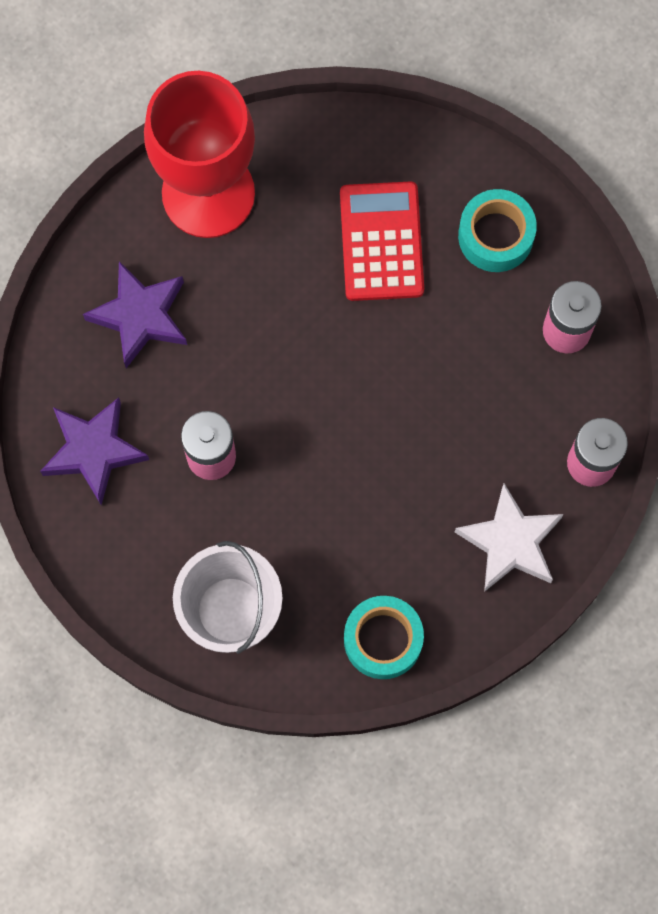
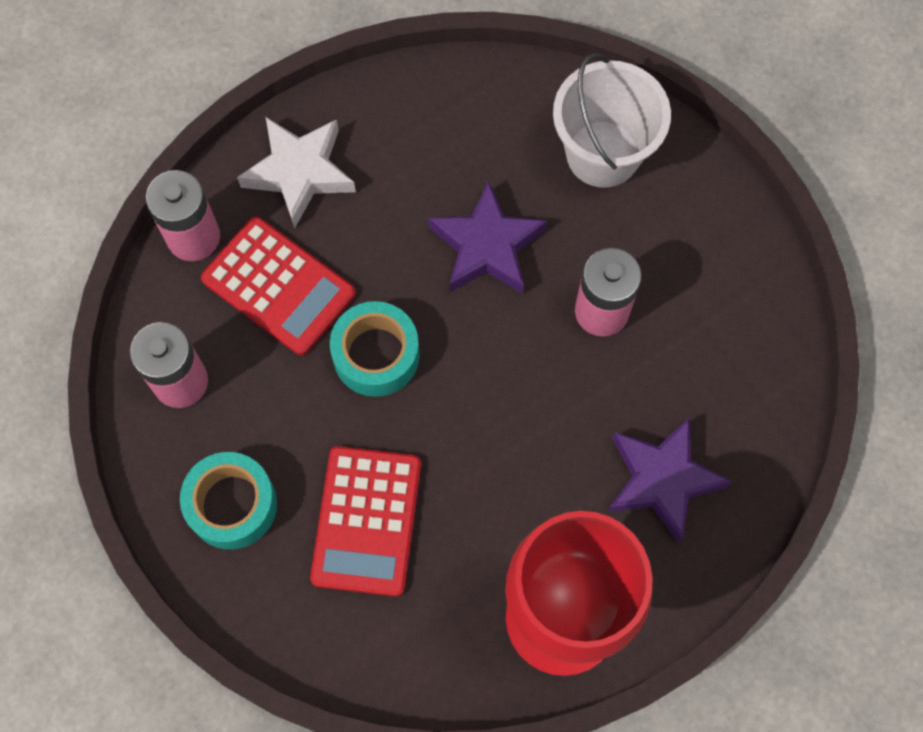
camera: 170 degrees left, 5 degrees down
purple star [40,397,149,505] -> purple star moved to [429,181,547,294]
turquoise tape [344,596,424,679] -> turquoise tape moved to [330,301,420,397]
none -> red calculator [201,217,356,356]

